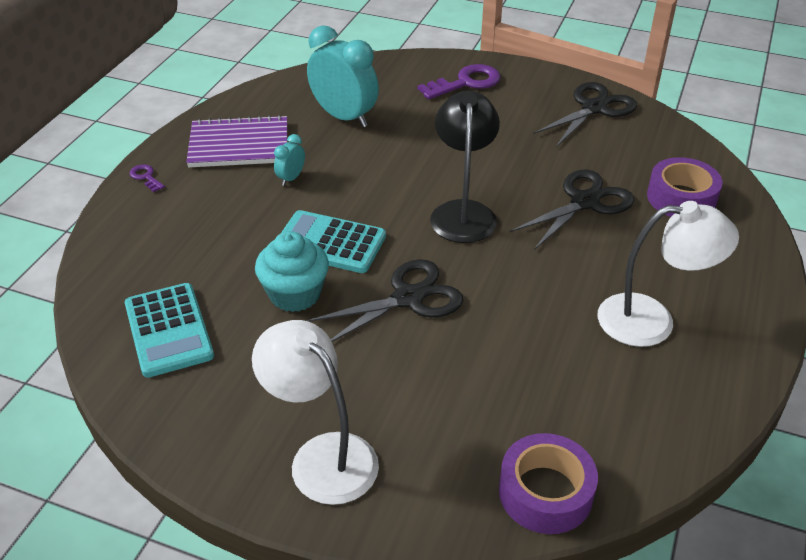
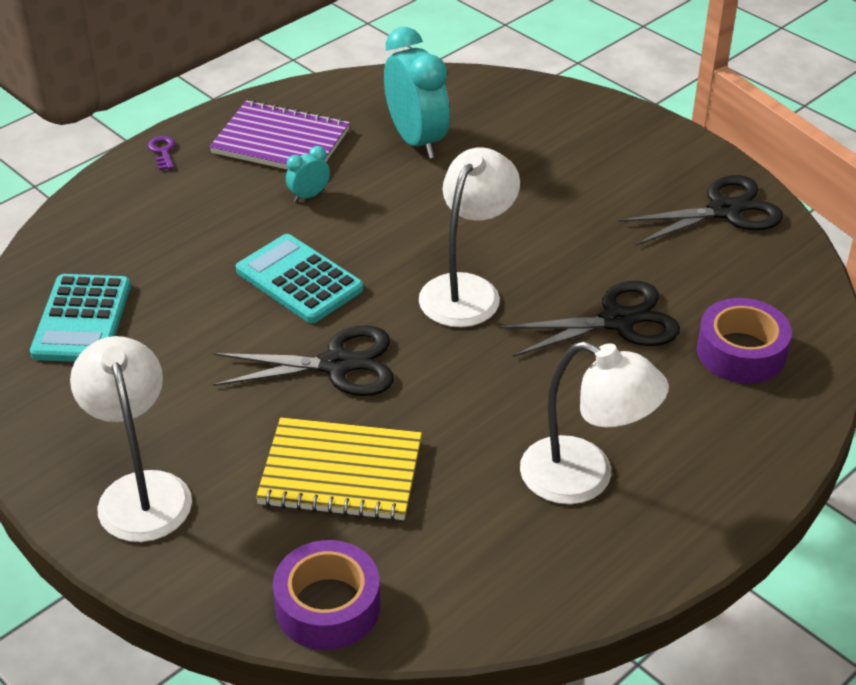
camera: 25 degrees right, 0 degrees up
turquoise cupcake [255,231,329,312] -> none
purple key [417,64,501,99] -> none
black lamp [430,90,500,243] -> white lamp [419,147,520,327]
none -> yellow notebook [256,417,422,521]

